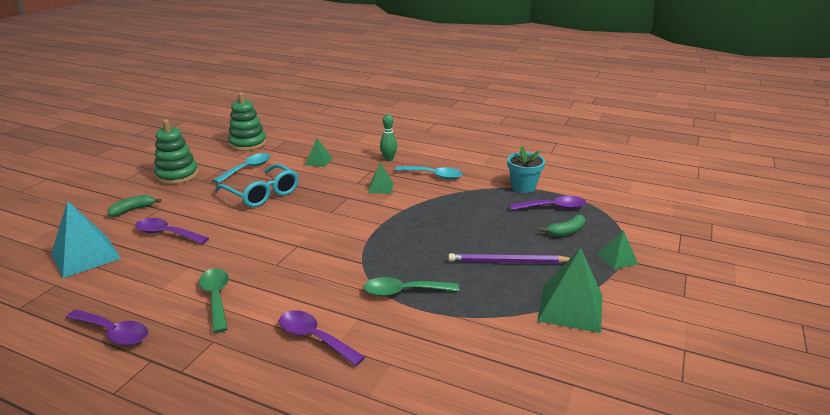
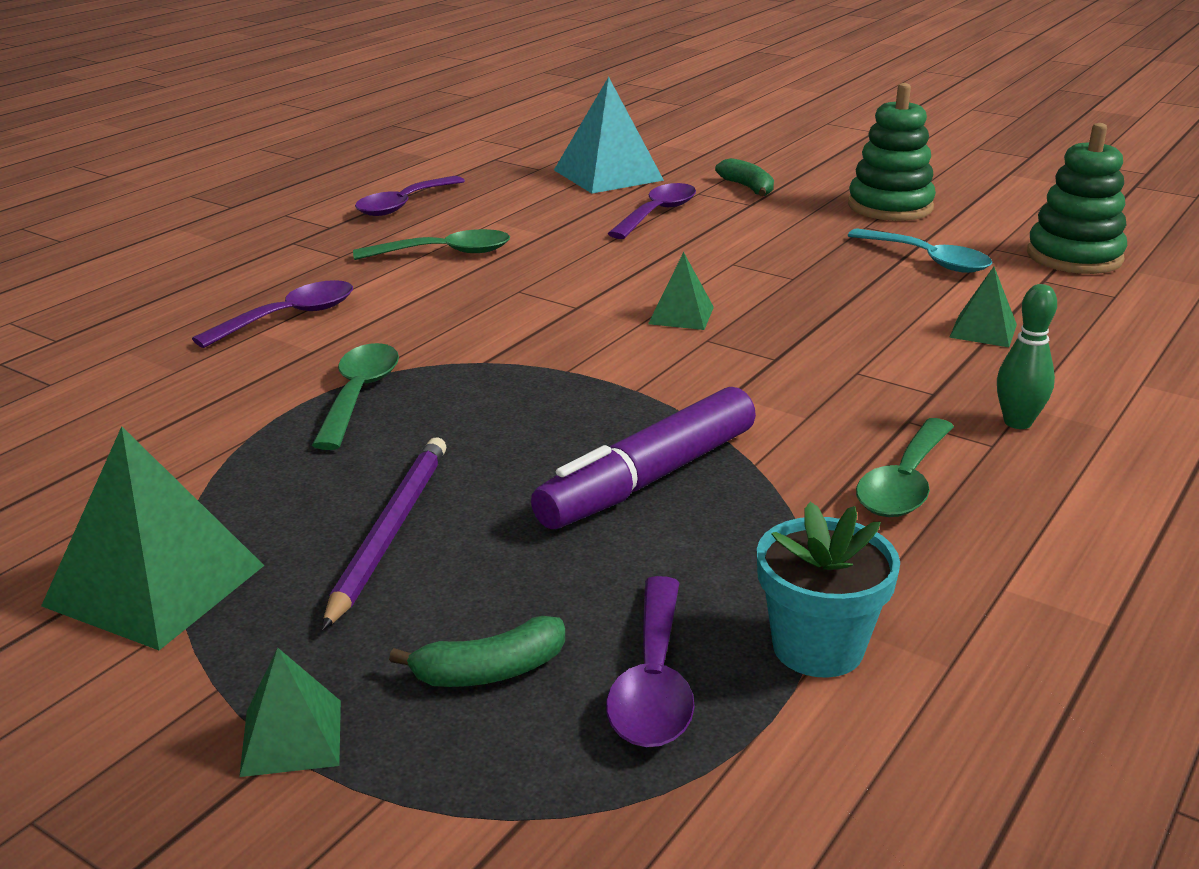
camera: 100 degrees right, 0 degrees up
turquoise glasses [215,164,299,207] -> none
green pyramid [368,163,394,194] -> green pyramid moved to [648,252,714,330]
turquoise spoon [395,166,463,180] -> green spoon [856,418,954,517]
green banana [540,215,585,237] -> green banana turned 90 degrees counterclockwise [389,616,565,687]
none -> purple marker [531,387,756,529]

